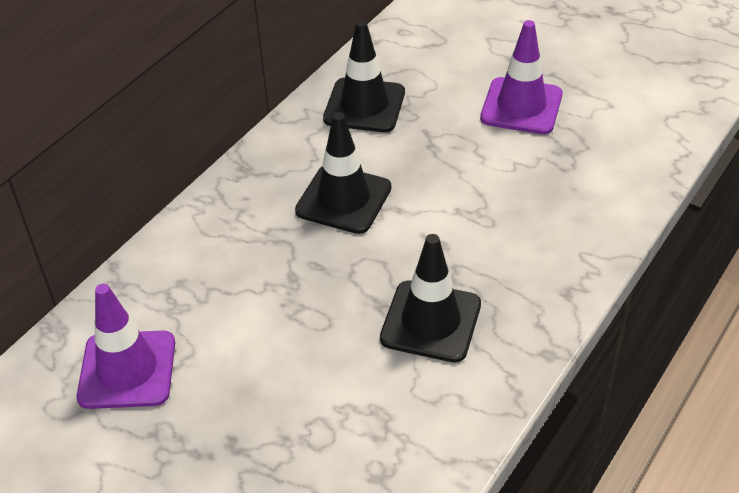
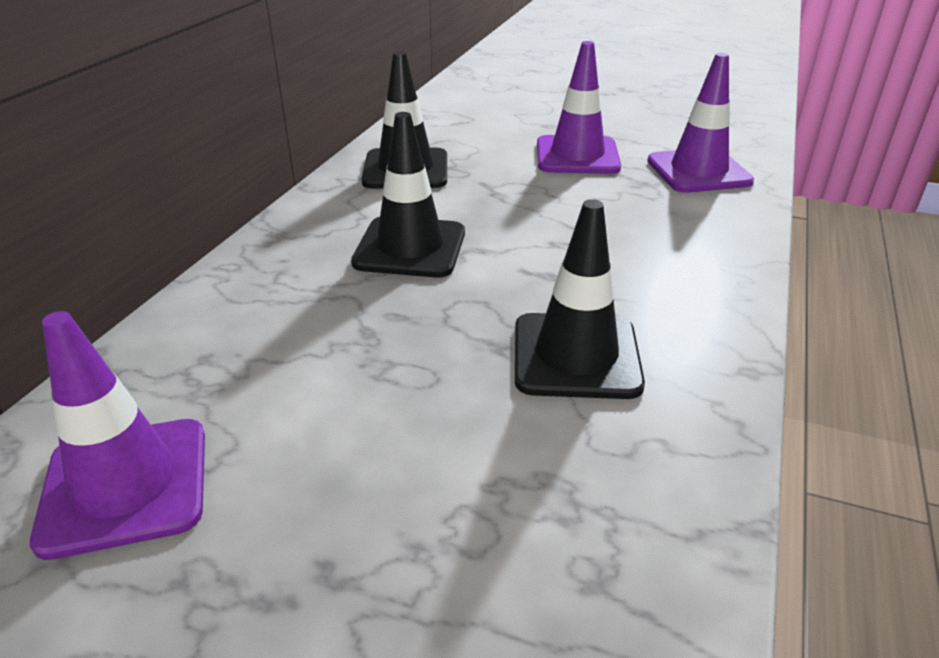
camera: 15 degrees left, 10 degrees down
none -> purple traffic cone [647,53,754,193]

